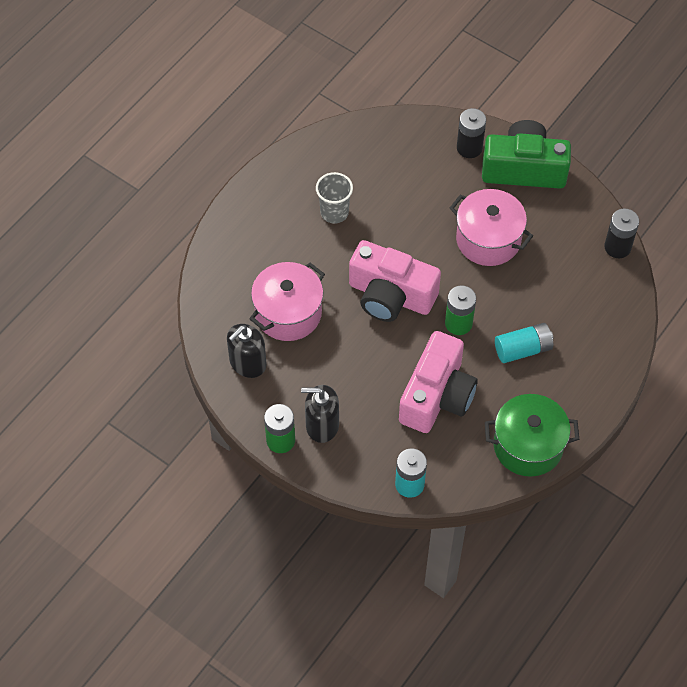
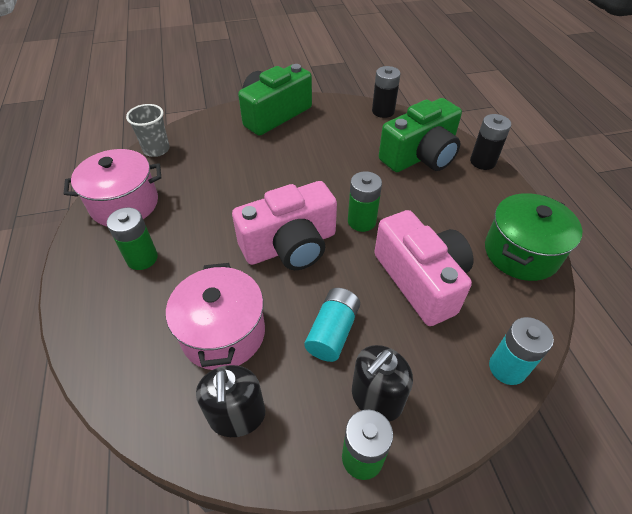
camera: 50 degrees left, 10 degrees down
grey cup [316,172,353,224] -> grey cup moved to [126,104,170,157]
pink pot [450,189,533,266] -> pink pot moved to [64,149,161,226]
black battery [457,108,486,158] -> black battery moved to [470,114,511,170]
turquoise battery [495,323,553,363] -> turquoise battery moved to [304,288,360,362]
none -> green battery [107,208,158,270]
none -> green camera [379,98,462,172]

